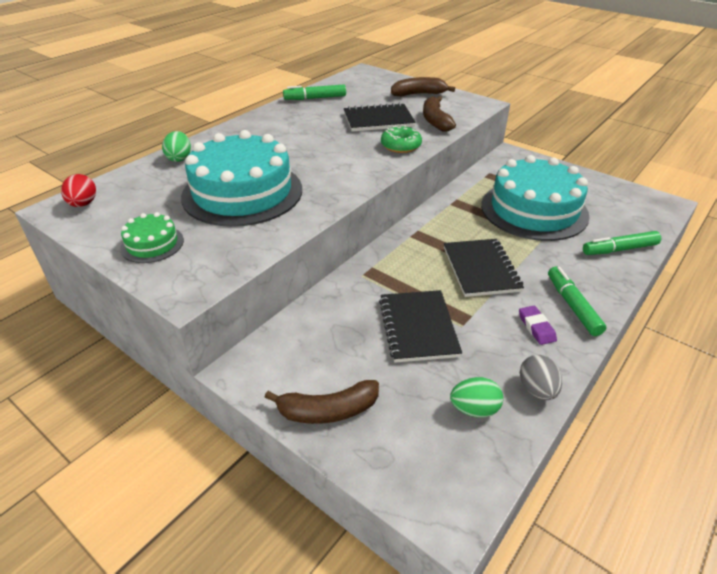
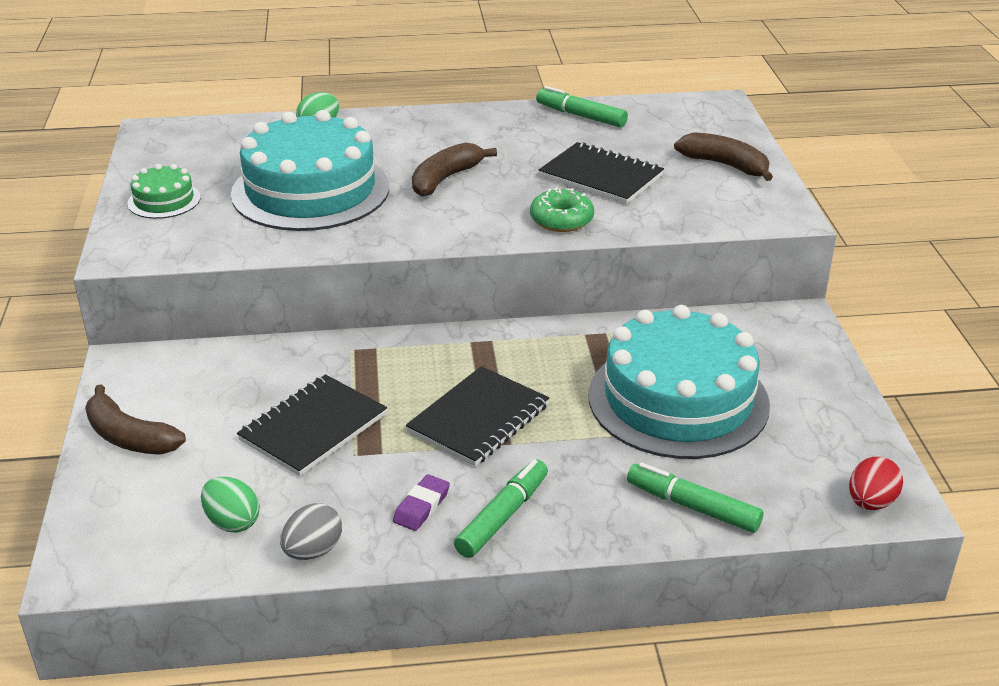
camera: 45 degrees right, 5 degrees down
red egg [61,174,96,207] -> red egg moved to [849,457,903,510]
brown banana [423,96,456,131] -> brown banana moved to [412,143,497,197]

